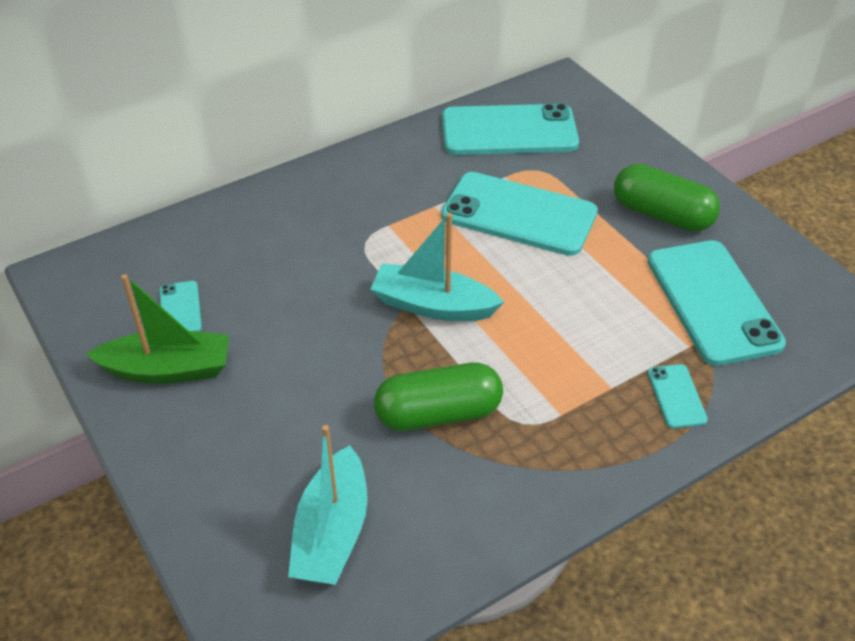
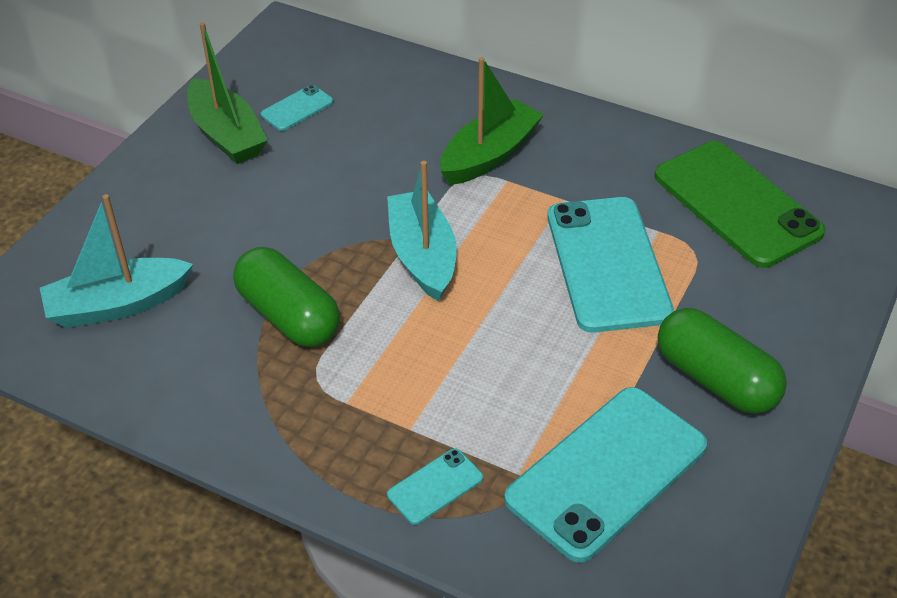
camera: 60 degrees right, 0 degrees up
turquoise phone [442,103,579,155] -> green phone [655,141,825,268]
green capsule [614,164,720,232] -> green capsule turned 45 degrees counterclockwise [658,308,787,414]
none -> green boat [440,57,544,185]

